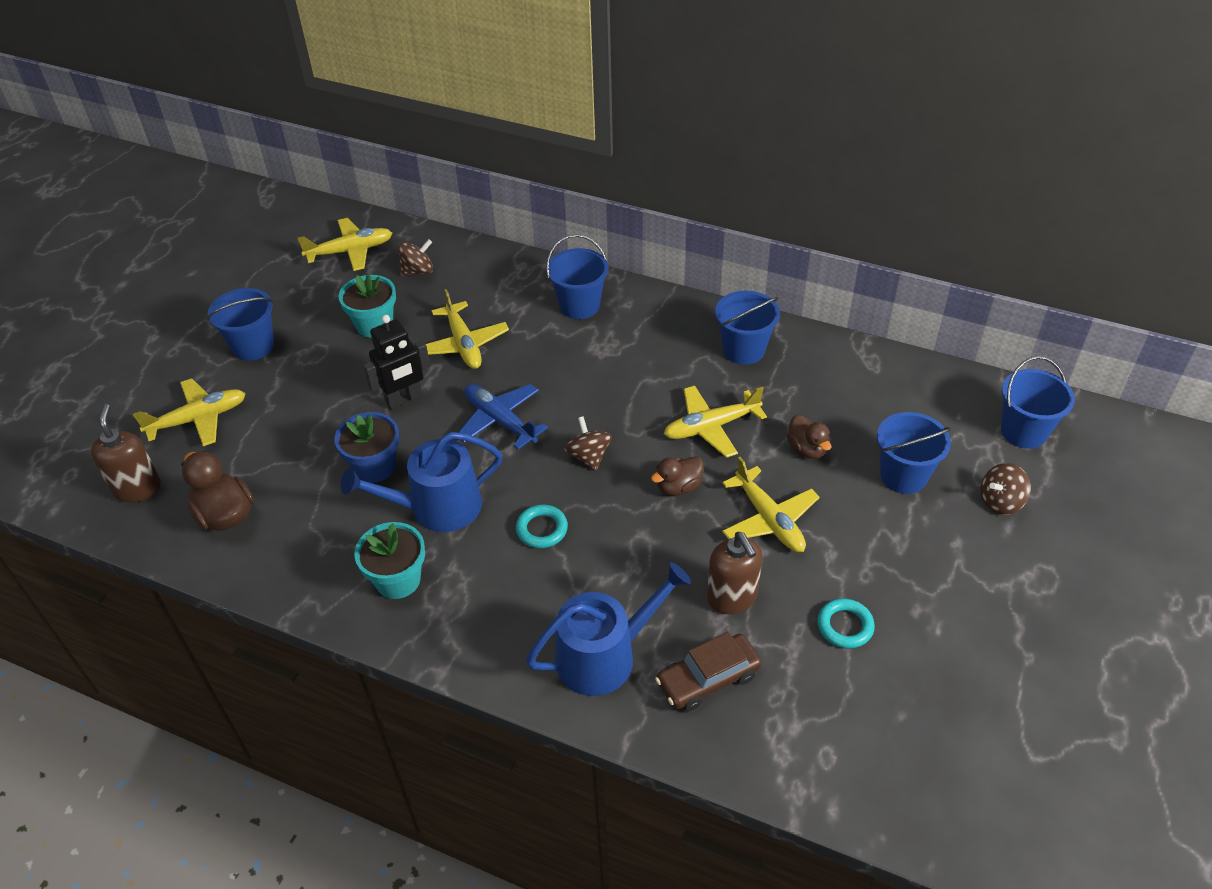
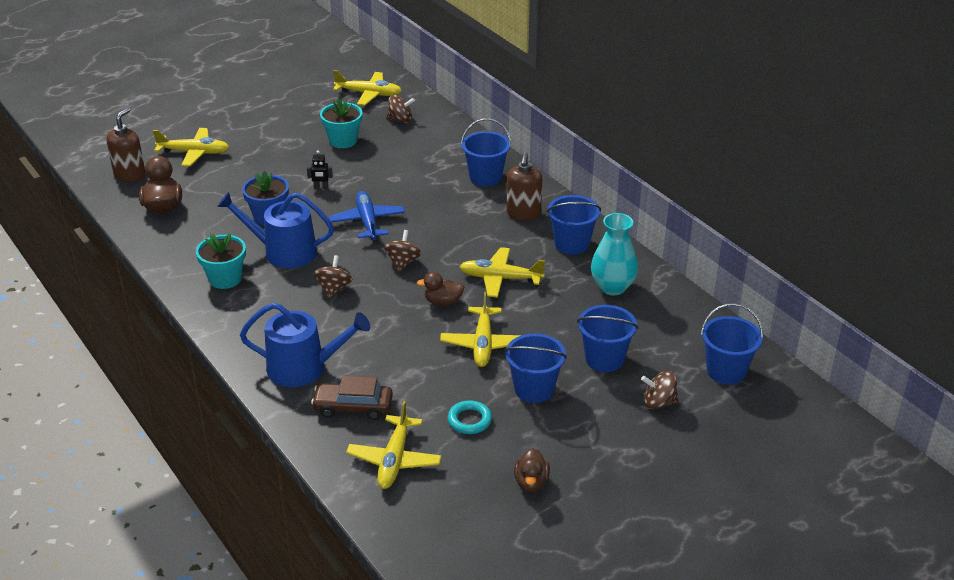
camera: 30 degrees right, 10 degrees down
blue bucket [207,288,274,361] -> blue bucket moved to [504,333,567,403]
black robot [363,315,430,409] -> black robot [307,150,333,189], size x0.52
yellow plane [426,289,509,369] -> yellow plane moved to [346,401,442,489]
turquoise ring [516,505,568,548] -> brown spinning top [314,255,352,298]
brown soap dispenser [707,532,763,614] -> brown soap dispenser moved to [506,152,542,220]
brown duck [787,414,831,459] -> brown duck moved to [514,448,550,492]
none -> turquoise vase [591,213,638,295]

